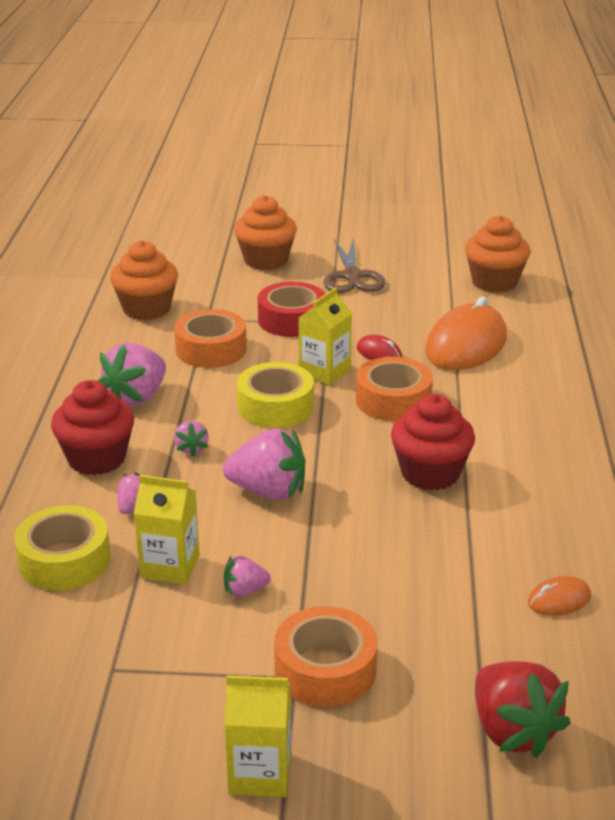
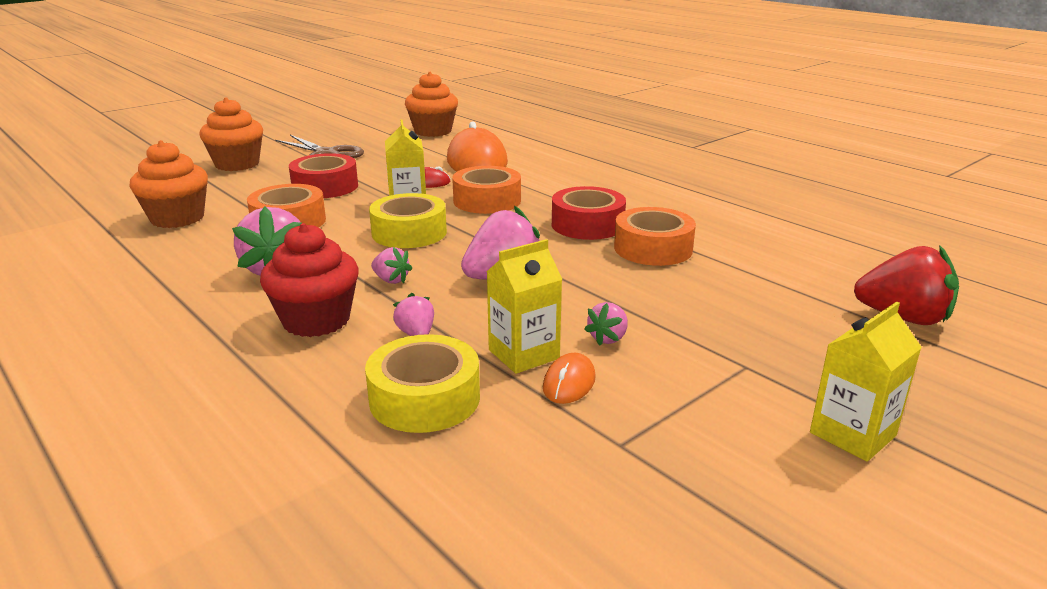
camera: 45 degrees left, 5 degrees down
orange tape [274,606,377,707] -> orange tape moved to [614,207,696,266]
red cupcake [391,394,475,491] -> red tape [552,186,626,240]
orange mouse [528,576,591,616] -> orange mouse moved to [543,353,596,404]

